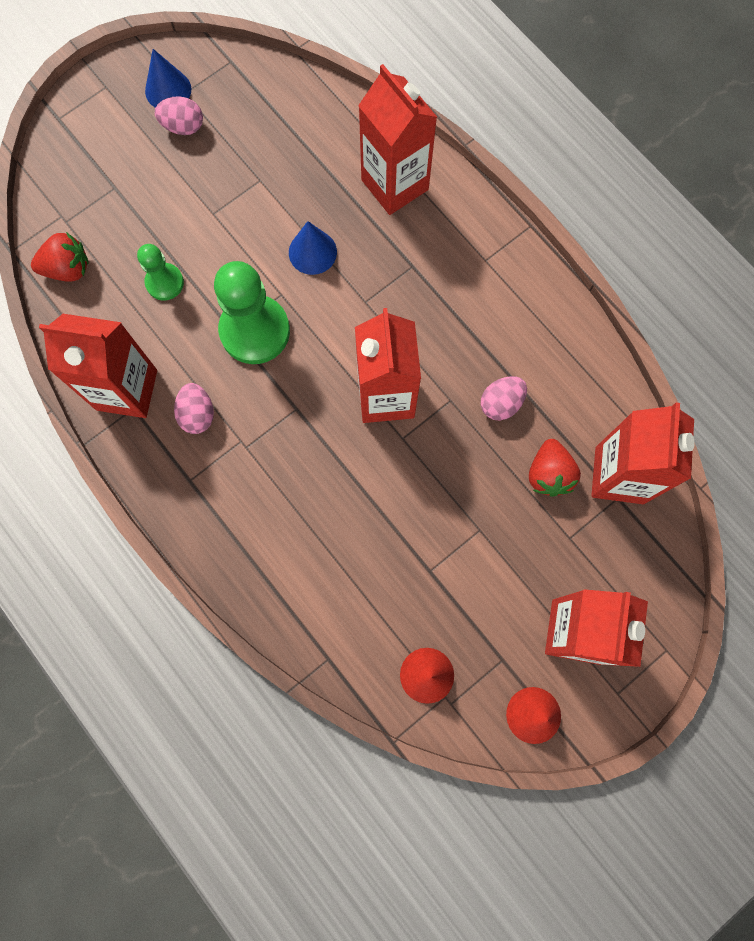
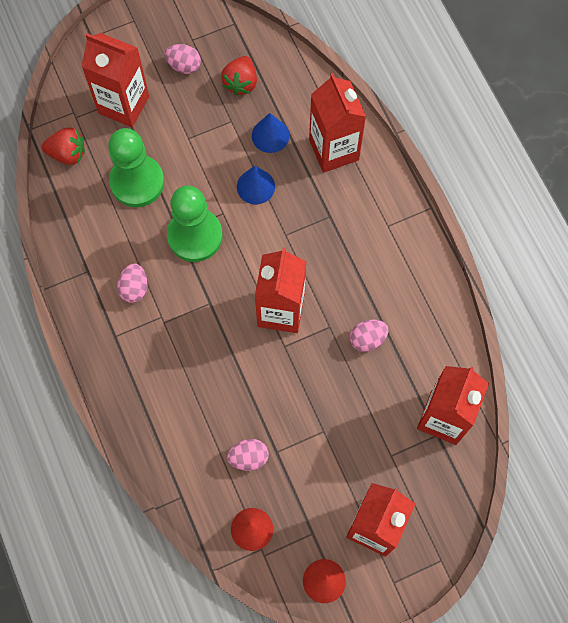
camera: 15 degrees right, 5 degrees down
red carton [39,314,157,418] -> red carton moved to [81,33,149,127]
green pawn [137,244,184,300] -> green pawn [108,128,164,207], size x1.82
blue cone [145,49,191,108] -> blue cone moved to [252,113,289,153]
red strawberry [529,439,581,497] -> red strawberry moved to [221,56,257,96]
none -> pink egg [227,439,269,471]

